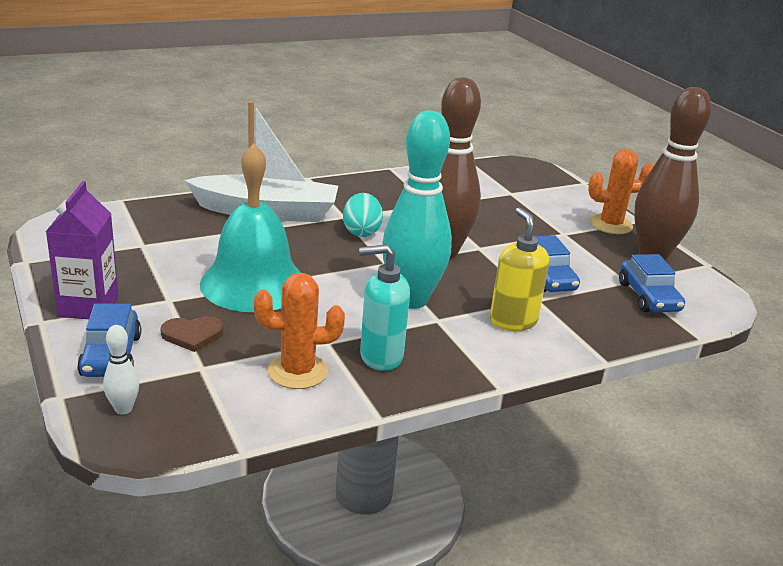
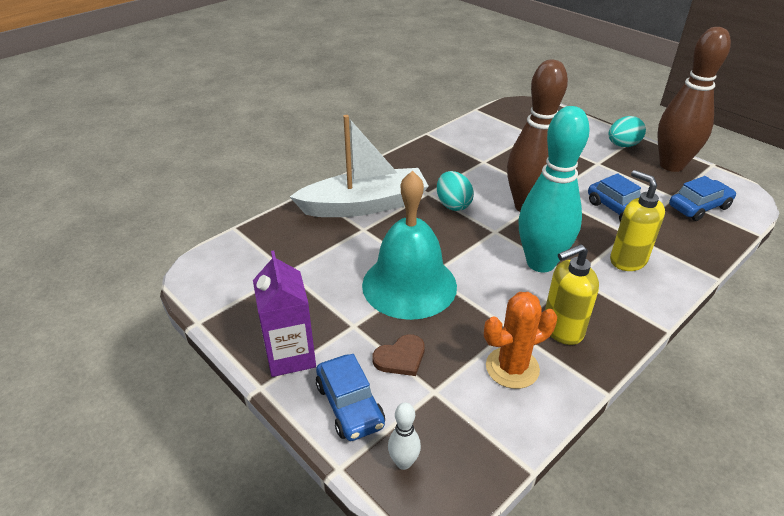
camera: 15 degrees left, 10 degrees up
turquoise soap dispenser [359,244,410,371] -> yellow soap dispenser [545,244,599,345]
orange cactus [588,149,654,234] -> turquoise egg [608,116,646,147]
blue car [619,254,685,312] -> blue car turned 90 degrees counterclockwise [669,176,736,221]

